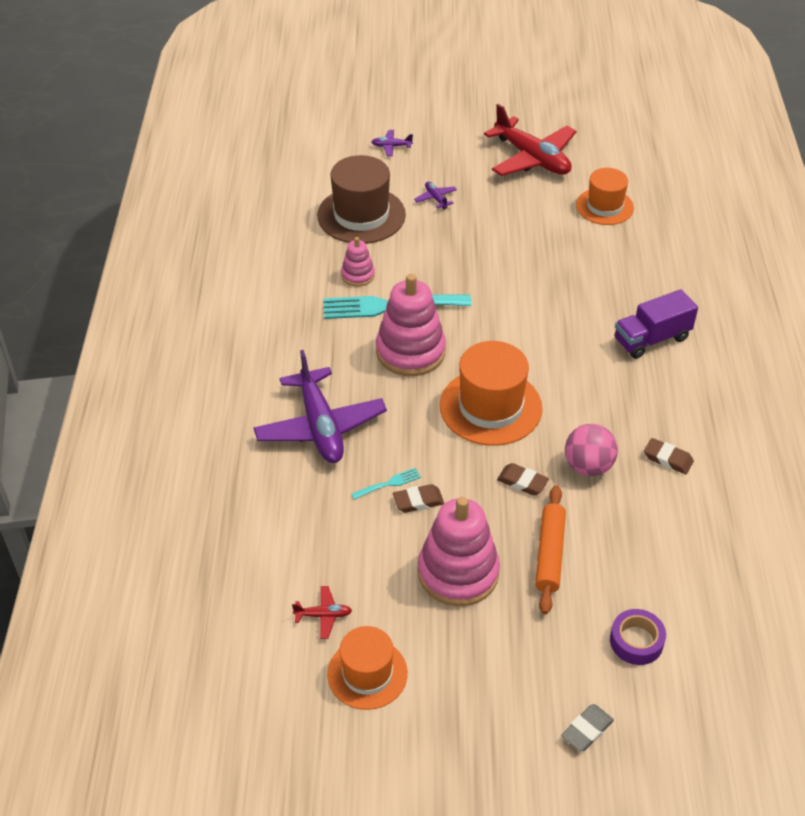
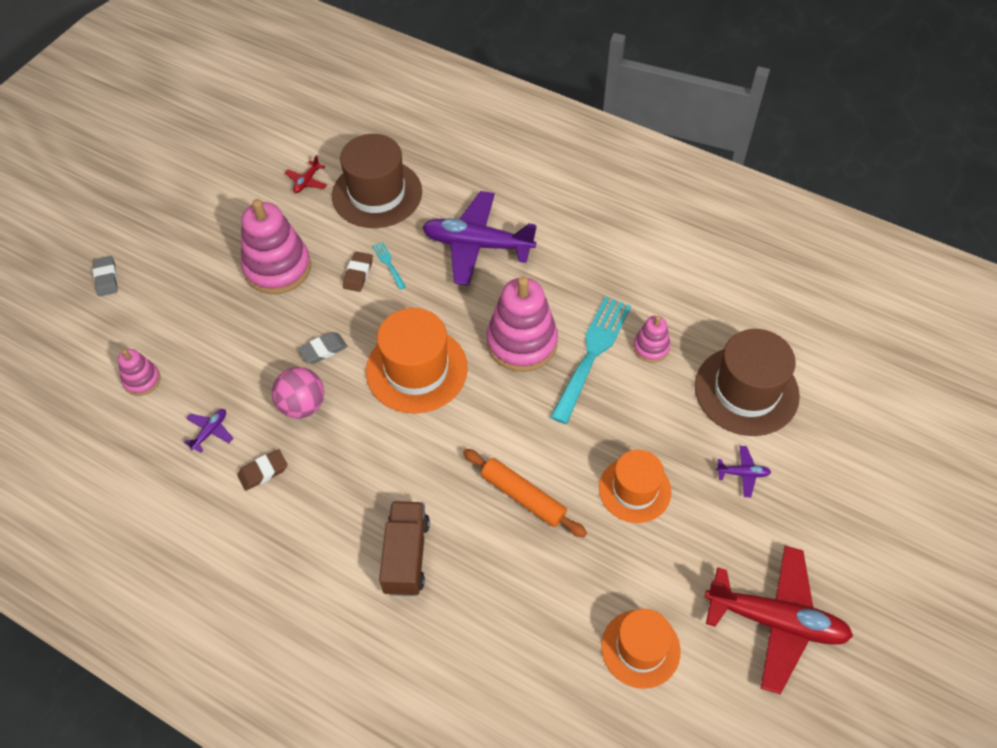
camera: 120 degrees right, 10 degrees up
orange hat [327,626,408,710] -> orange hat moved to [599,450,671,523]
turquoise fork [351,468,421,500] -> turquoise fork turned 150 degrees clockwise [372,242,406,290]
purple plane [372,130,413,156] -> purple plane moved to [184,409,233,453]
red plane [484,104,577,176] -> red plane turned 150 degrees counterclockwise [705,546,853,694]
brown eraser [497,463,549,495] -> grey eraser [298,332,347,364]
orange rolling pin [535,485,566,614] -> orange rolling pin moved to [463,449,587,538]
purple tape [610,609,666,665] -> none
purple truck [615,289,698,359] -> brown truck [379,501,430,596]
none -> pink stacking toy [118,349,161,396]
none -> brown hat [332,134,422,228]

